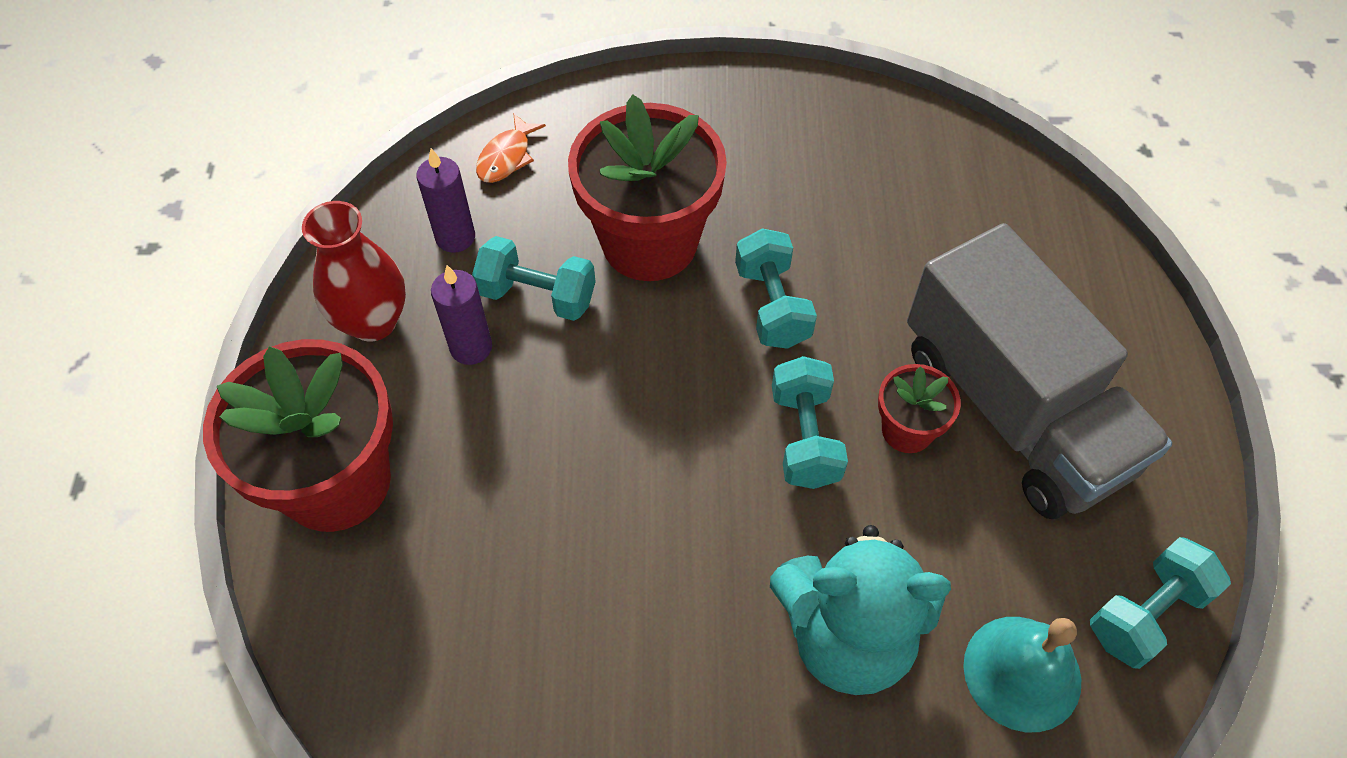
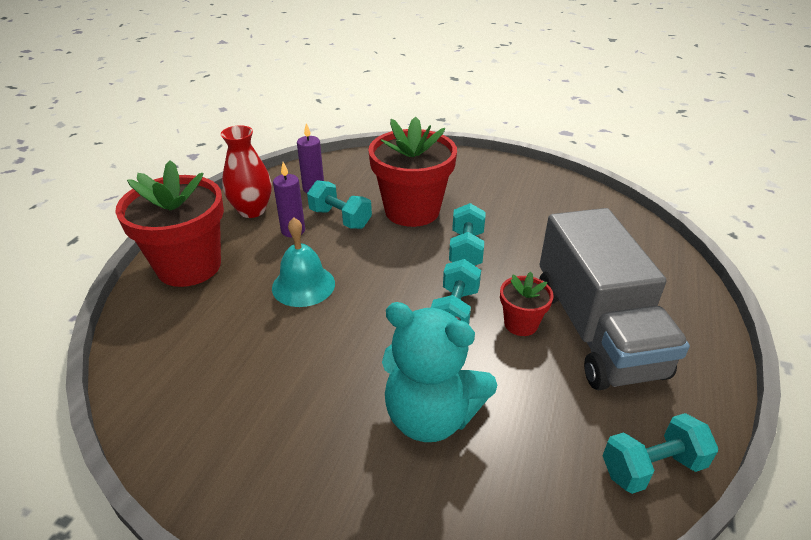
camera: 20 degrees right, 20 degrees down
orange fish [476,113,546,183] -> none
turquoise bell [963,617,1081,732] -> turquoise bell moved to [272,217,335,307]

